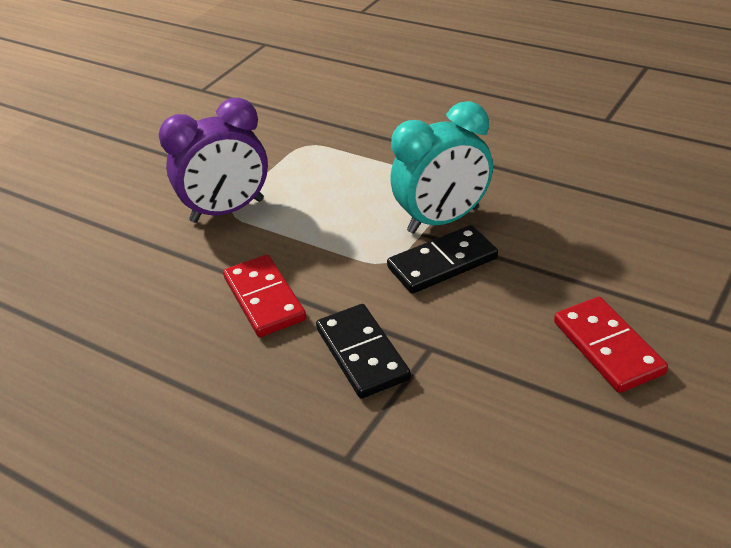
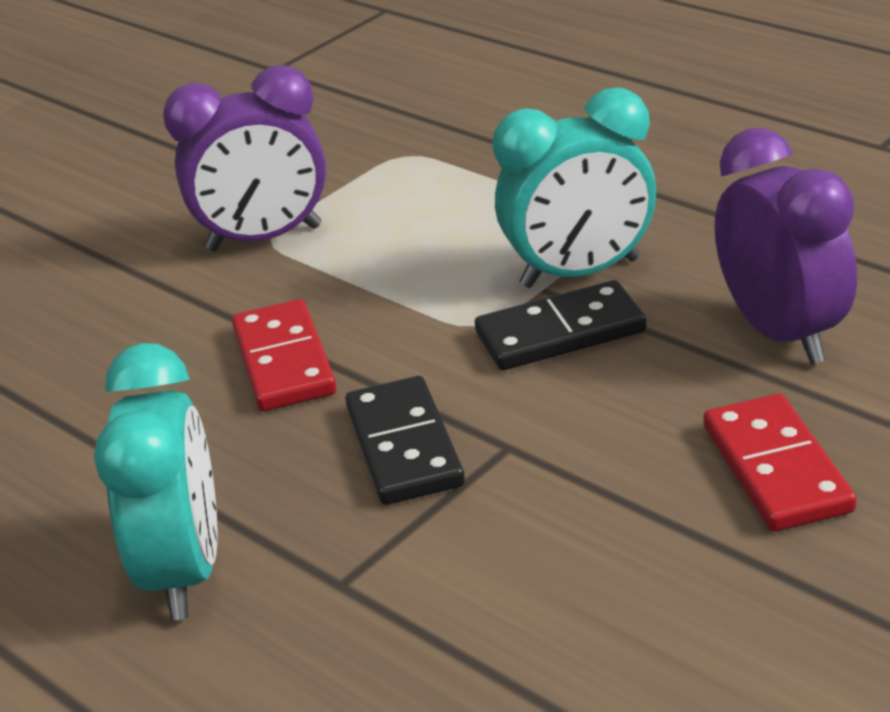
camera: 10 degrees right, 5 degrees down
none -> turquoise clock [94,343,217,620]
none -> purple clock [715,128,857,364]

